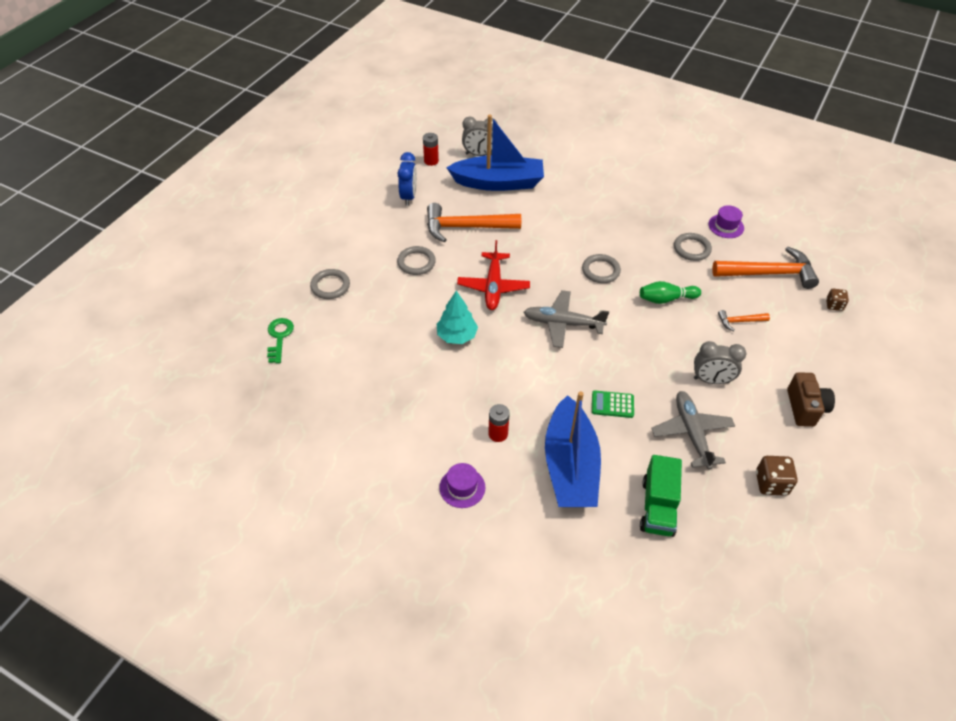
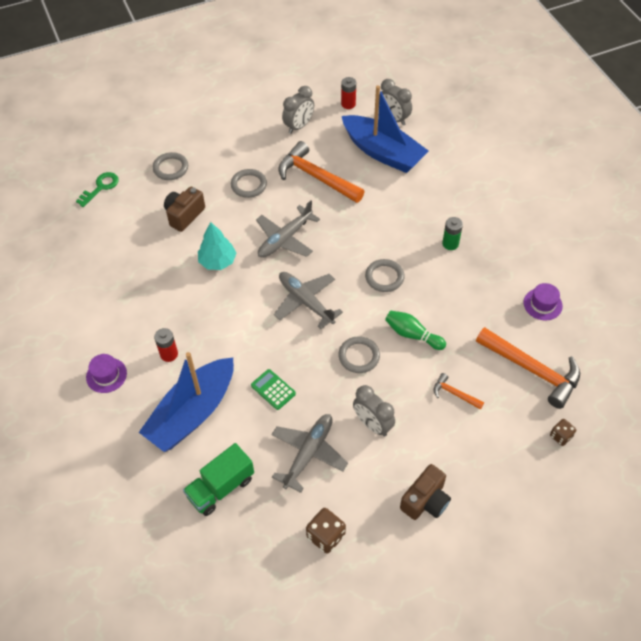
camera: 40 degrees right, 5 degrees up
blue clock [397,152,417,206] -> grey clock [282,86,314,134]
red plane [457,240,530,310] -> grey plane [256,200,320,258]
grey ring [674,233,712,261] -> grey ring moved to [338,336,380,373]
none -> brown camera [164,186,205,232]
none -> green battery [442,217,463,250]

